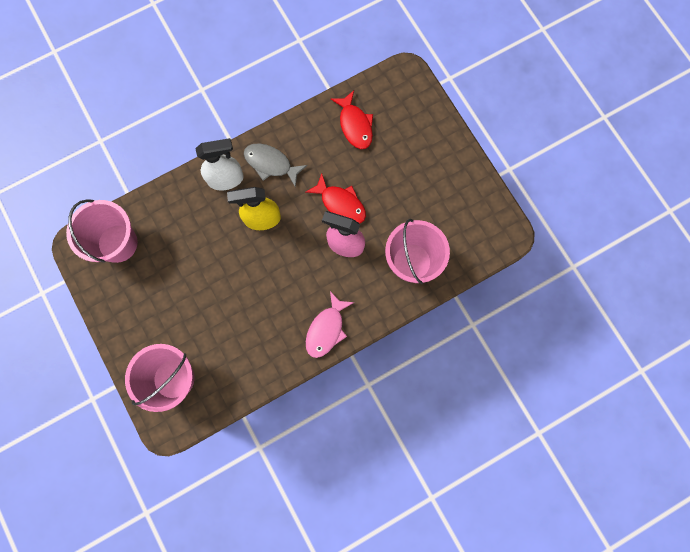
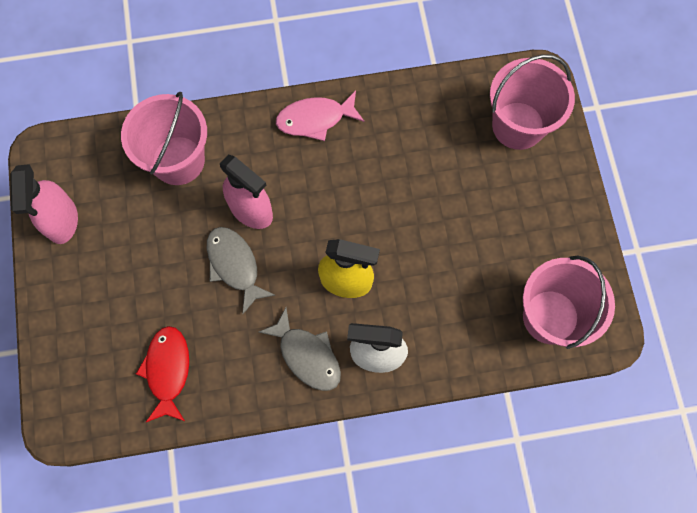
camera: 160 degrees left, 5 degrees down
red fish [306,173,366,224] -> grey fish [207,227,275,314]
pink fish [306,291,354,358] -> pink fish turned 150 degrees counterclockwise [276,91,364,141]
none -> pink spray bottle [10,164,78,244]

